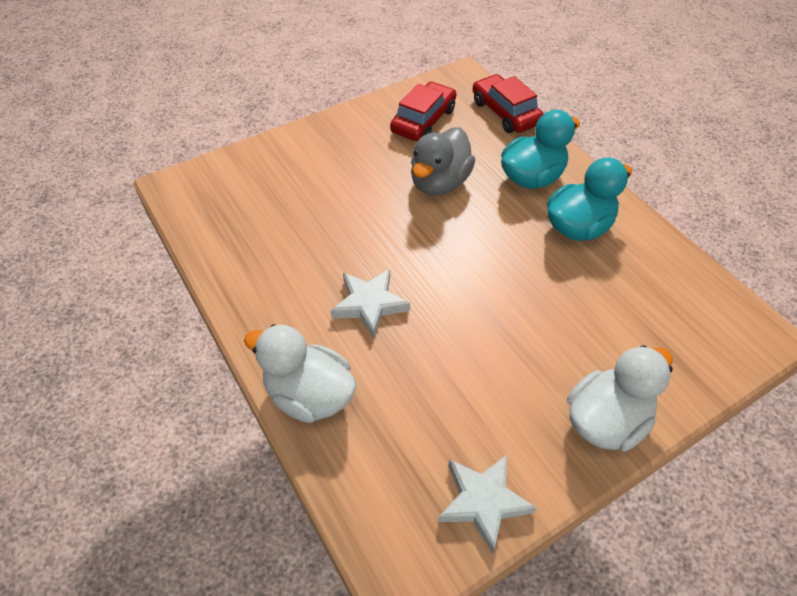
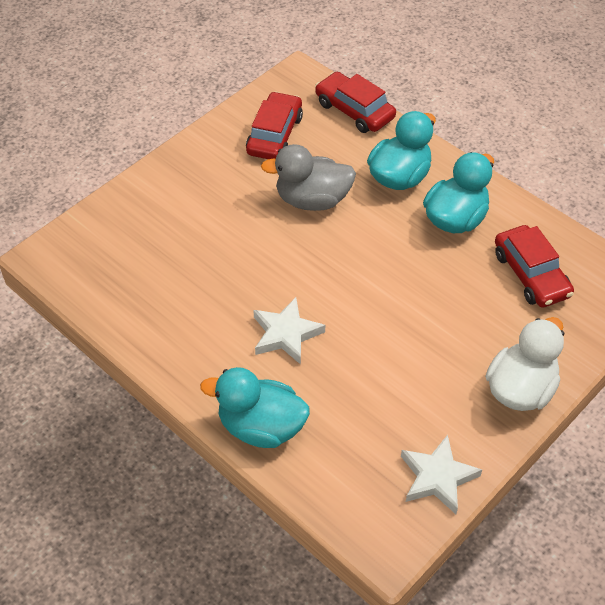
camera: 15 degrees left, 0 degrees up
white duck [244,324,357,423] -> turquoise duck [200,367,310,448]
grey duck [411,127,475,196] -> grey duck turned 75 degrees clockwise [261,144,356,211]
none -> red car [495,225,574,308]

